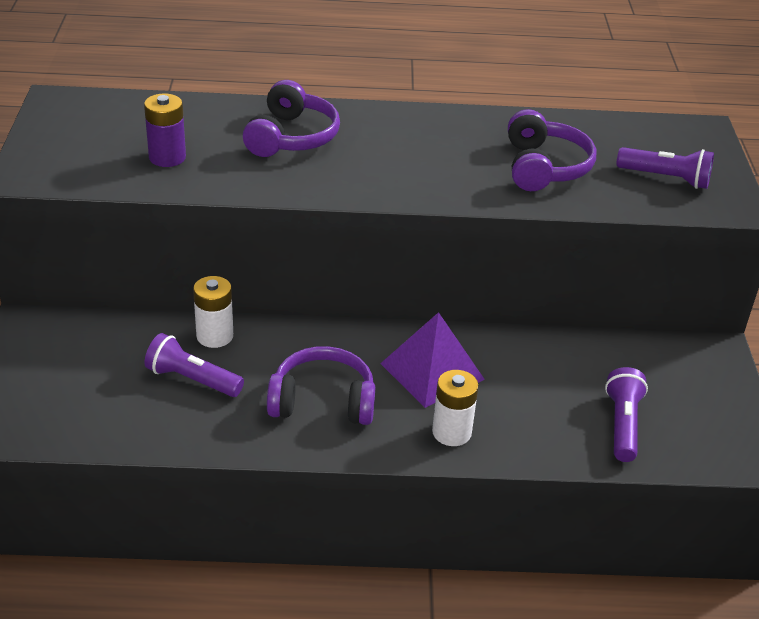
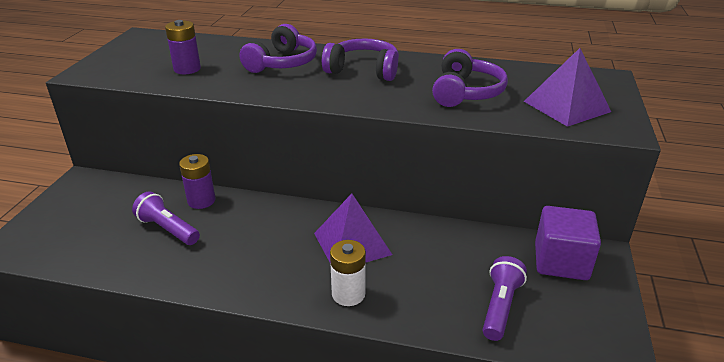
camera: 15 degrees right, 5 degrees down
white battery [193,276,233,348] -> purple battery [179,154,216,209]
purple headphones [267,346,375,425] -> purple headphones moved to [322,39,399,81]
purple flashlight [616,147,714,189] -> purple pyramid [524,48,611,127]
none -> purple cube [535,206,601,280]

